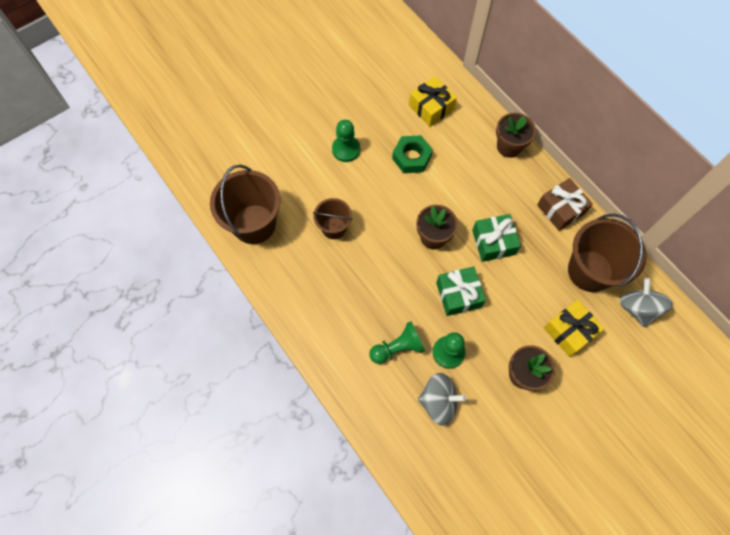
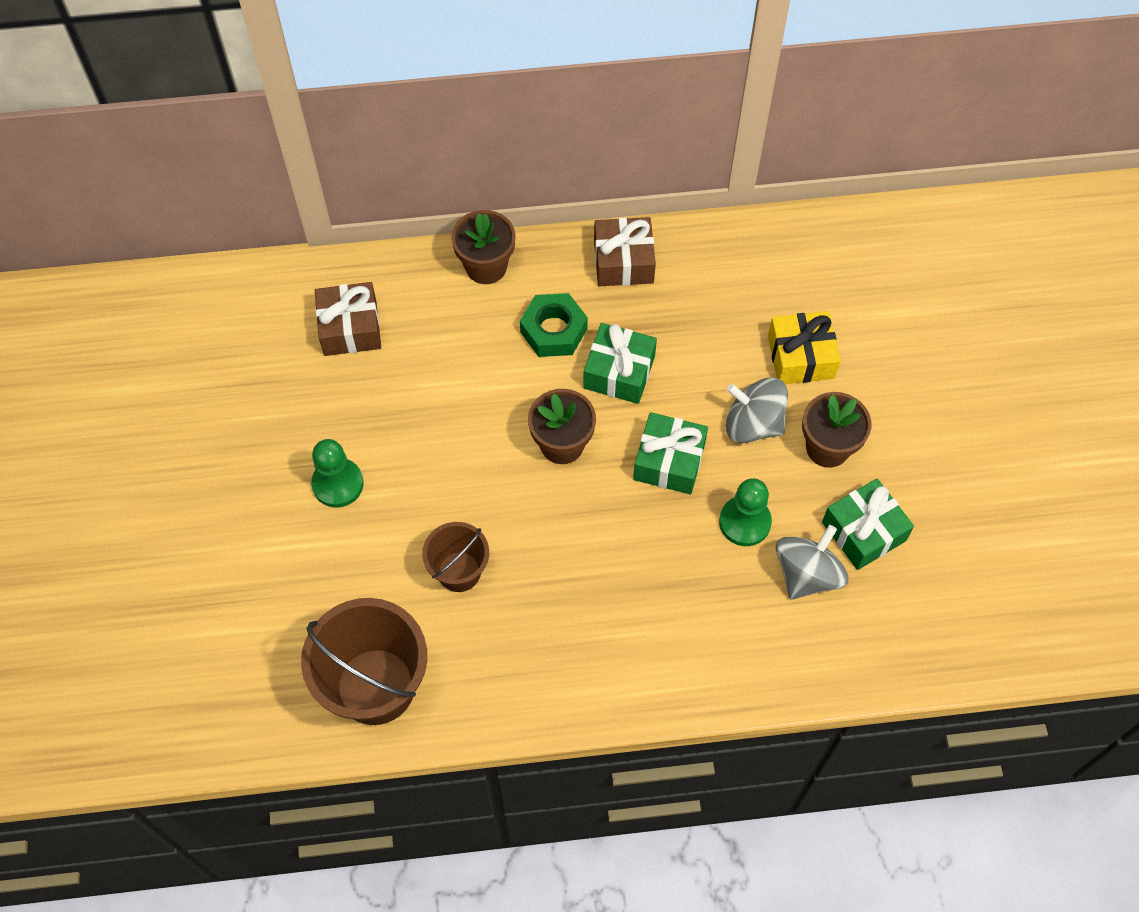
camera: 60 degrees left, 5 degrees down
green pawn [369,321,425,364] -> none
green nut [392,135,433,173] -> green nut moved to [520,293,588,357]
yellow gift [409,76,457,127] -> brown gift [315,282,381,356]
brown bucket [568,214,647,292] -> none
grey spinning top [620,278,673,327] -> grey spinning top moved to [726,378,788,443]
none -> green gift [822,478,914,570]

